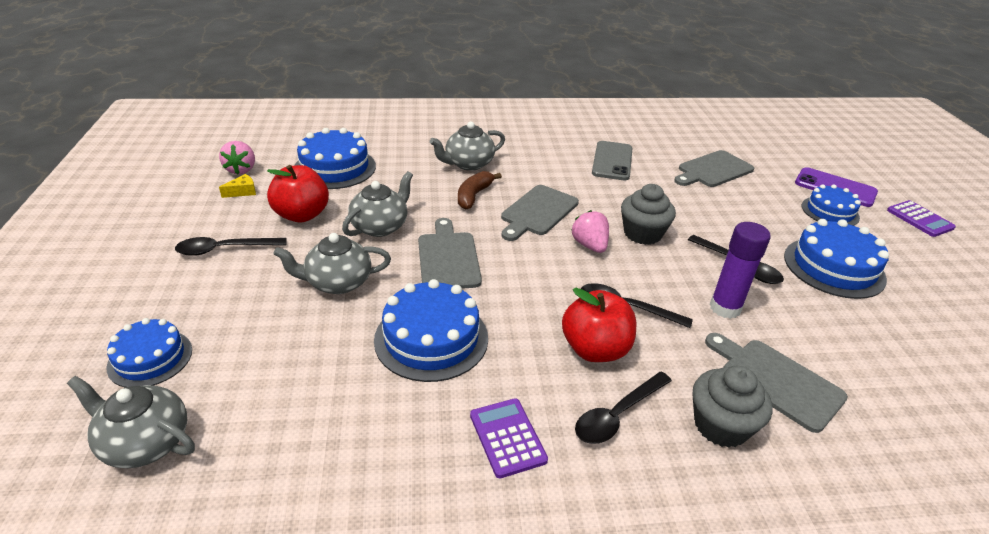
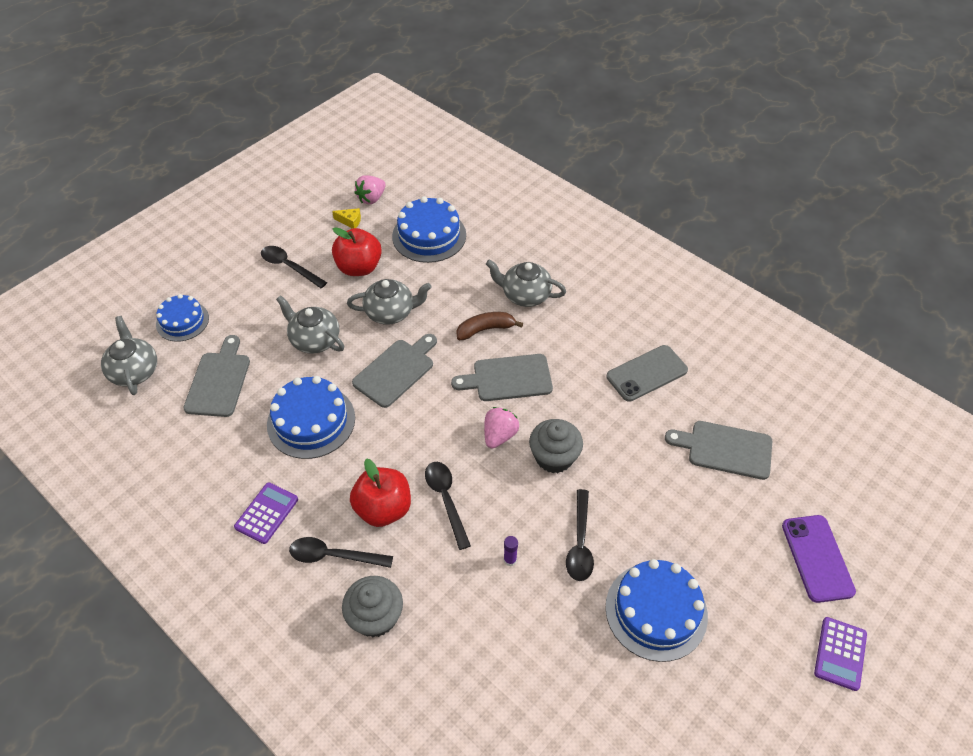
camera: 50 degrees right, 15 degrees up
grey cutting board [705,333,848,433] -> grey cutting board moved to [183,335,250,417]
purple glue stick [710,222,771,319] -> purple glue stick [504,536,518,566], size x0.46
blue cake [802,184,861,226] -> none

